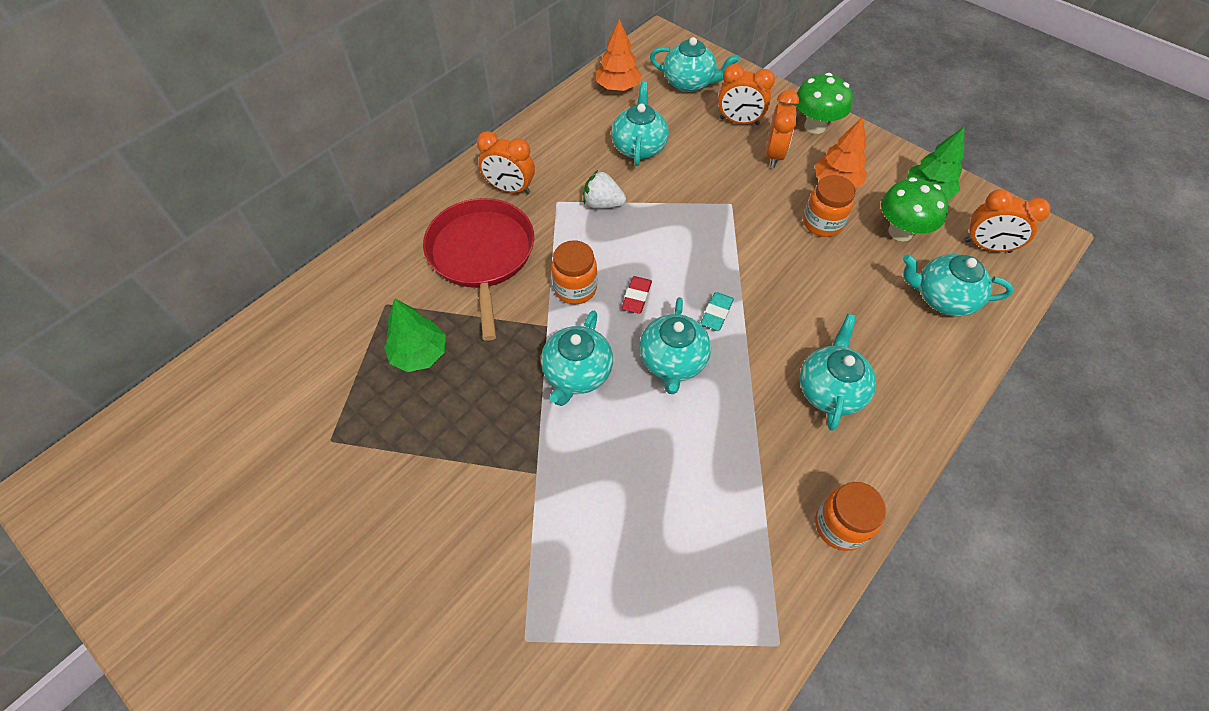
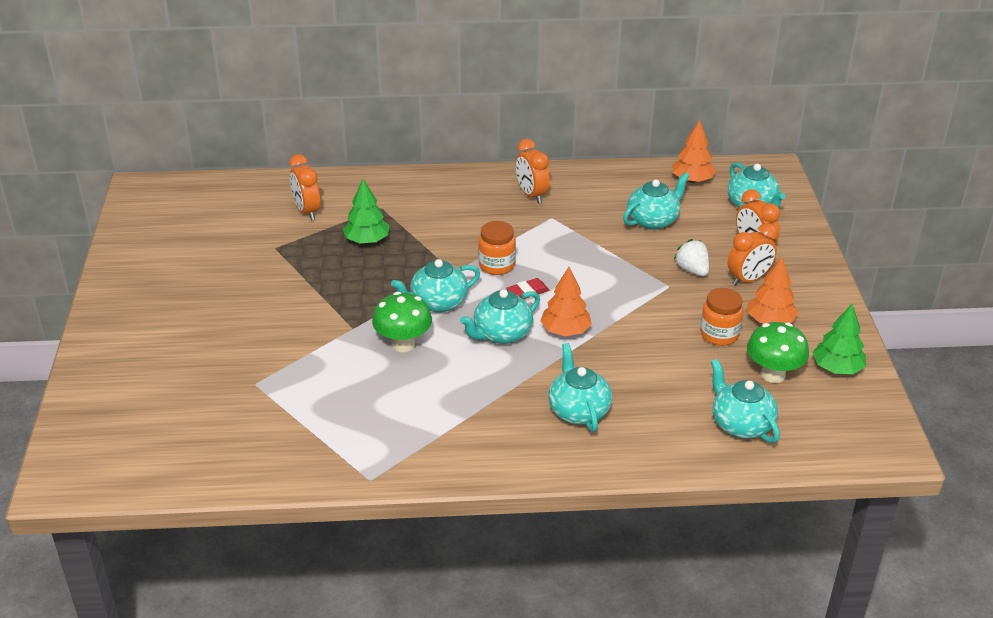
camera: 45 degrees right, 20 degrees down
red pan [423,198,534,341] -> none
white strawberry [583,170,626,209] -> white strawberry moved to [674,239,709,276]
turquoise eraser [700,292,734,331] -> orange tree [540,267,592,336]
green mushroom [796,73,853,134] -> green mushroom moved to [372,292,432,352]
turquoise teapot [800,314,876,431] -> turquoise teapot turned 75 degrees counterclockwise [548,343,612,432]
orange jar [815,482,886,551] -> none
orange clock [965,189,1051,253] -> orange clock moved to [289,154,321,220]

